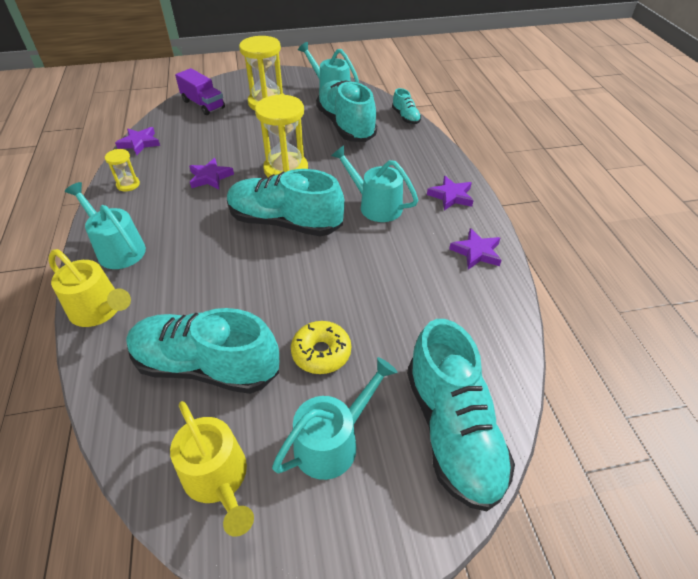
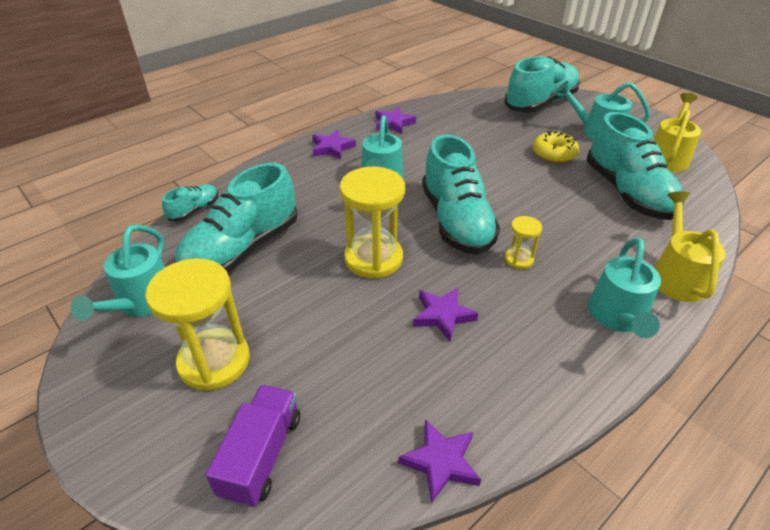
camera: 120 degrees left, 5 degrees down
yellow hourglass [105,149,140,192] -> yellow hourglass moved to [505,216,542,269]

